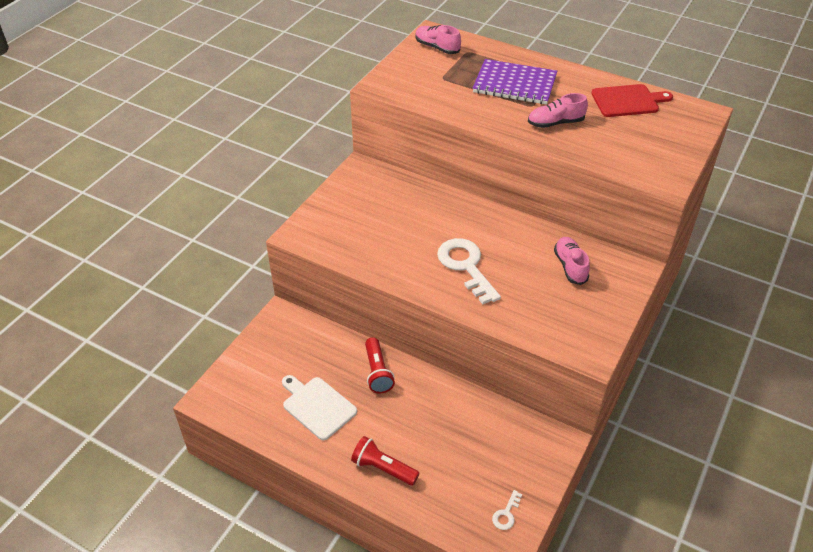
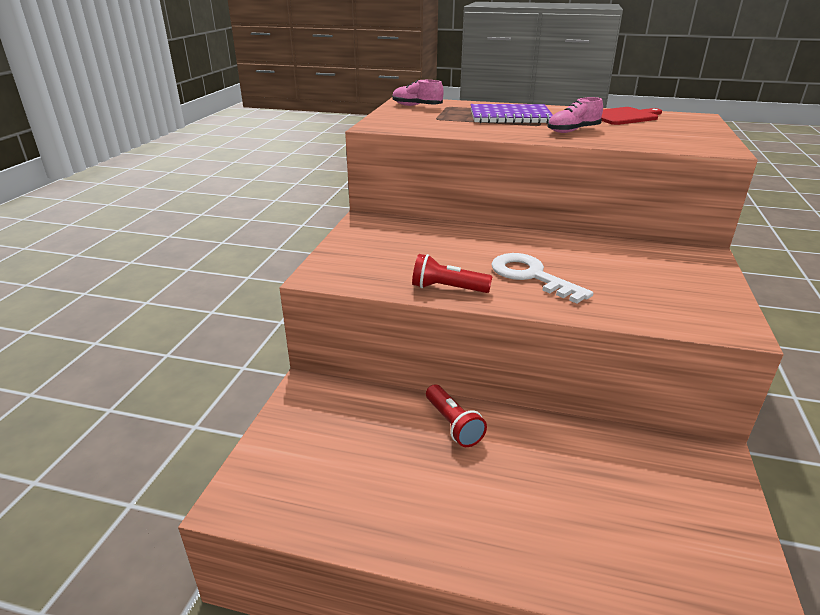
camera: 15 degrees left, 15 degrees down
white cutting board [282,375,357,440] -> none
red flashlight [351,436,419,486] -> red flashlight moved to [412,254,493,293]
white key [492,490,522,530] -> none
pink shoe [554,237,590,285] -> none

